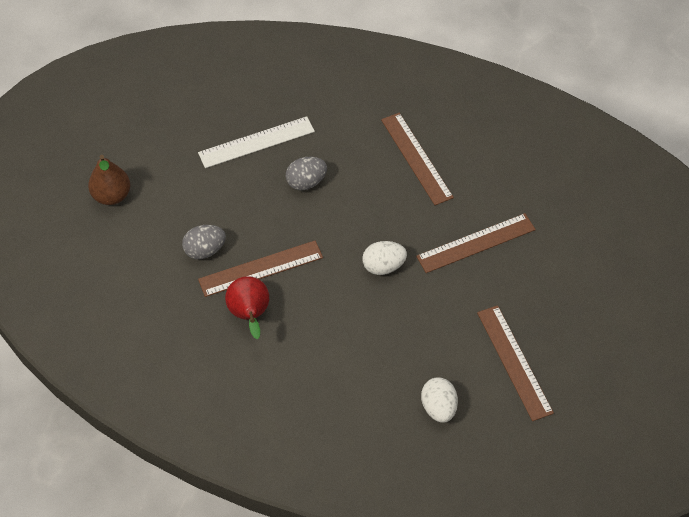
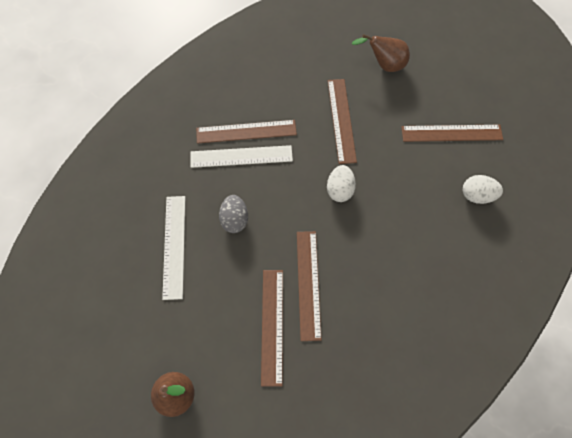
camera: 70 degrees left, 10 degrees up
grey egg [182,225,226,259] -> brown ruler [261,270,283,386]
red pear [225,276,269,339] -> none
none -> white ruler [191,145,293,168]
none -> brown pear [352,34,410,72]

